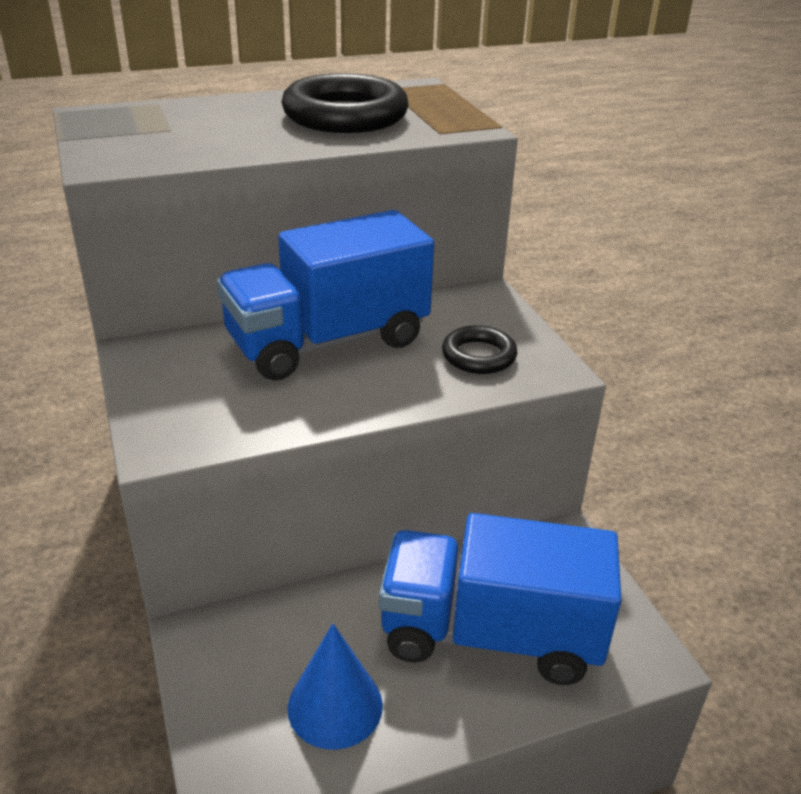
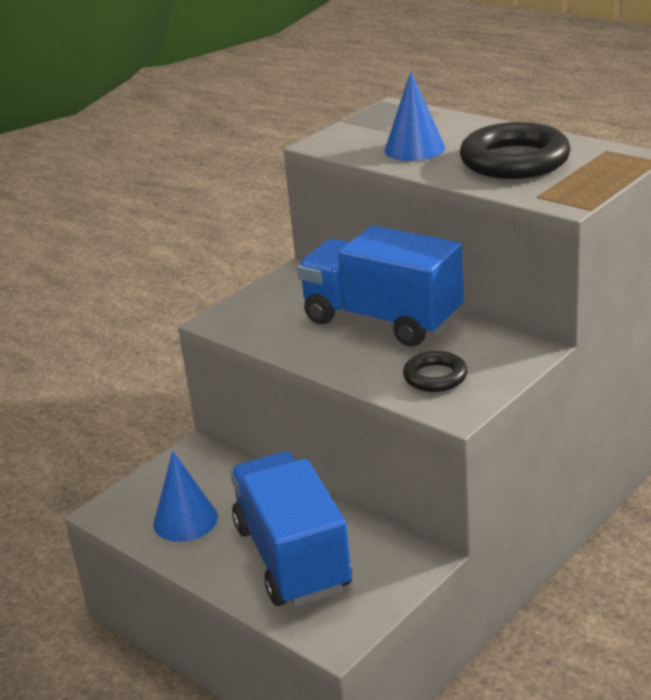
camera: 65 degrees right, 5 degrees down
none -> blue cone [385,71,445,161]

